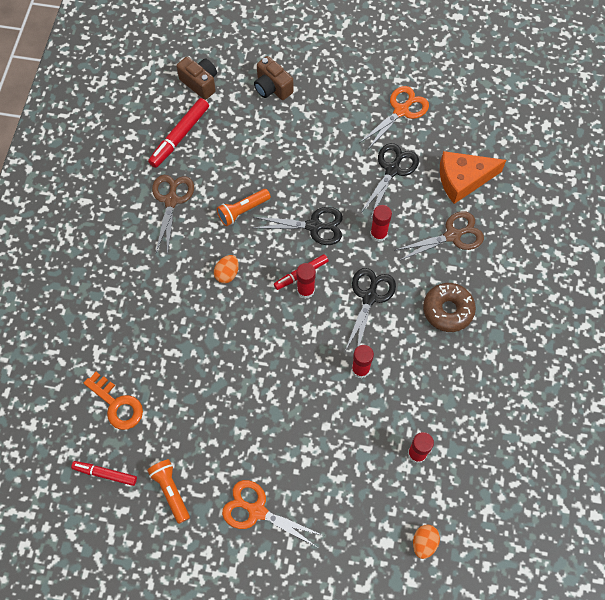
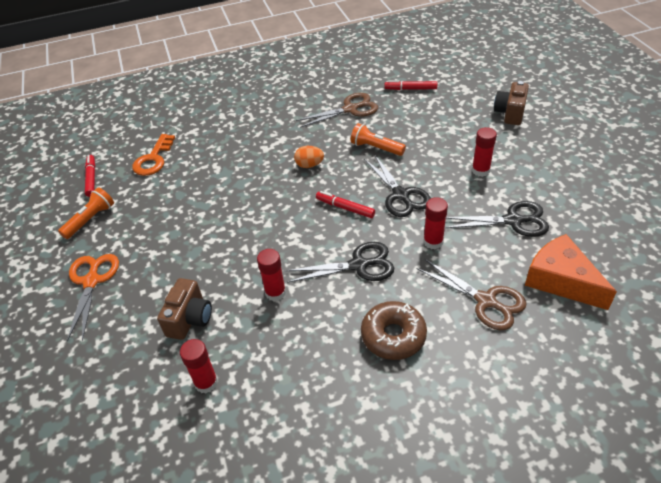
camera: 65 degrees right, 20 degrees down
red marker [148,98,209,168] -> red marker [384,80,438,90], size x0.65
brown camera [176,57,217,100] -> brown camera moved to [157,278,212,340]
red glue stick [297,263,316,299] -> red glue stick moved to [472,127,497,177]
orange scissors [359,86,429,149] -> none
orange egg [413,525,440,559] -> none

